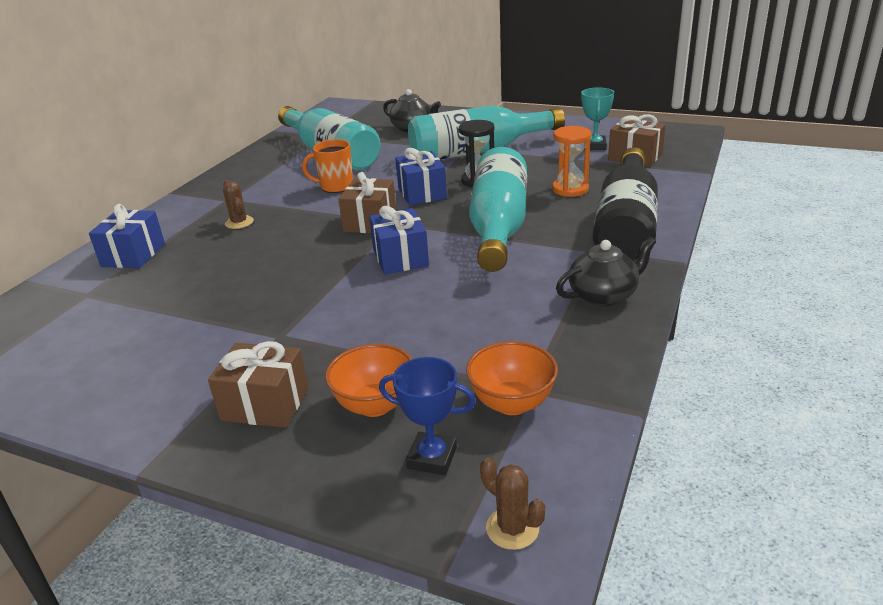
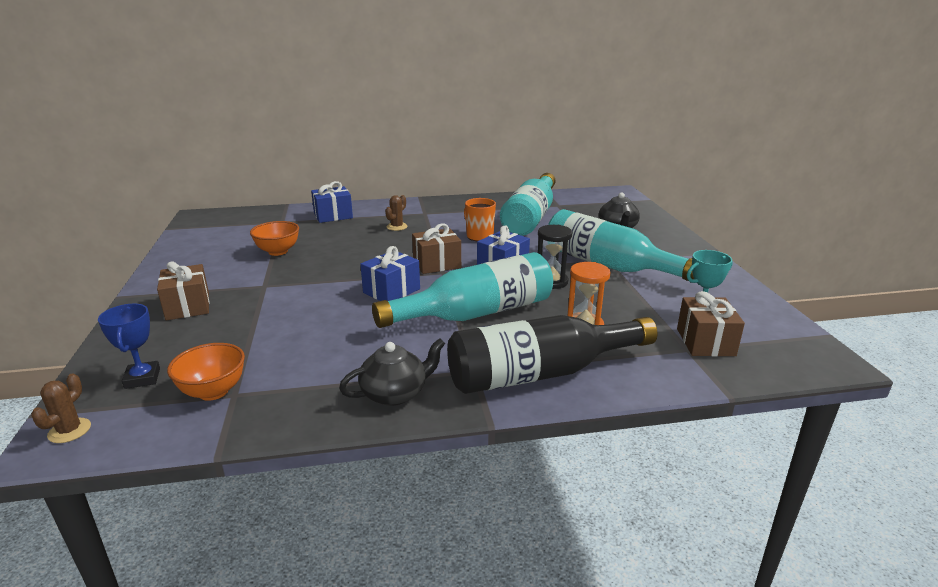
camera: 55 degrees right, 5 degrees down
orange bowl [325,344,412,417] -> orange bowl moved to [250,221,299,256]
black teapot [556,237,656,306] -> black teapot turned 60 degrees counterclockwise [339,339,445,406]

